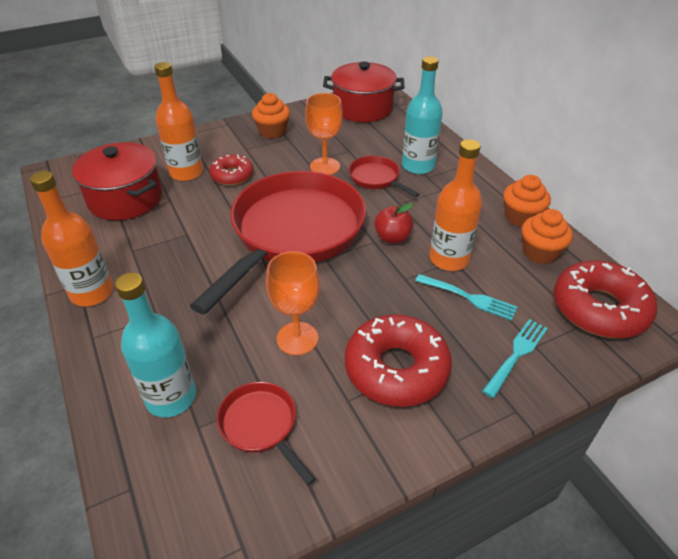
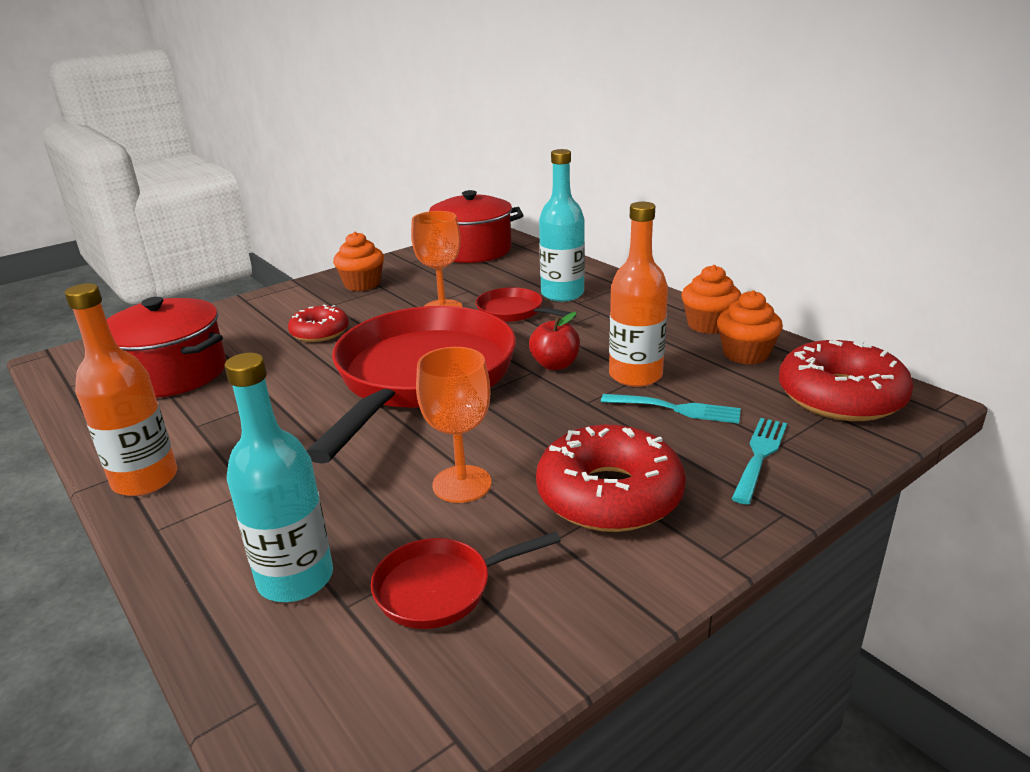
camera: 10 degrees left, 15 degrees down
orange bottle [154,62,203,181] -> none
red pan [217,382,316,486] -> red pan turned 60 degrees counterclockwise [371,532,561,629]

